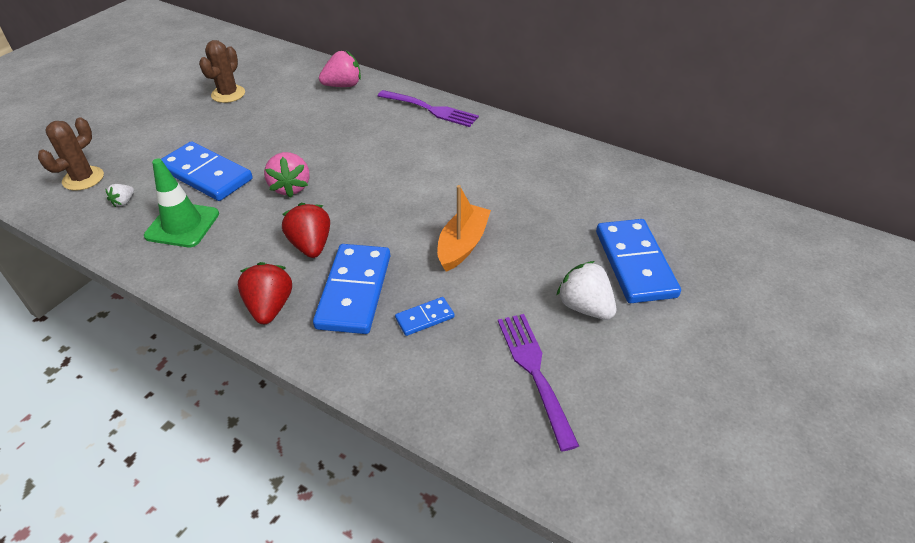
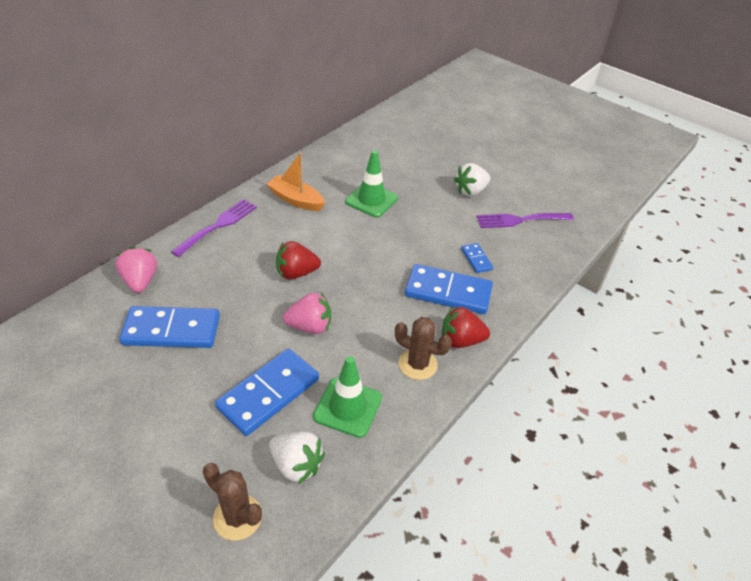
camera: 85 degrees left, 0 degrees up
white strawberry [106,184,134,207] -> white strawberry [269,432,325,484], size x1.94
brown cactus [199,40,245,103] -> brown cactus moved to [395,317,452,380]
red strawberry [282,203,330,258] -> red strawberry moved to [276,241,321,279]
orange boat [437,185,491,272] -> orange boat moved to [266,152,325,211]
blue domino [596,219,681,303] -> blue domino moved to [119,306,220,348]
none -> green traffic cone [345,150,398,217]

